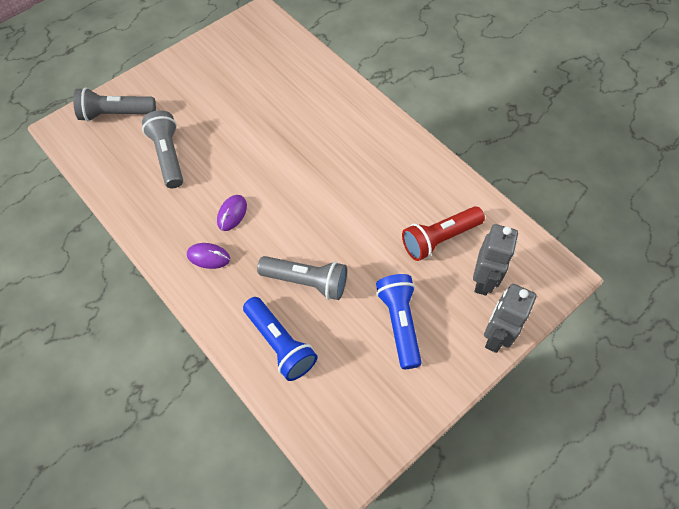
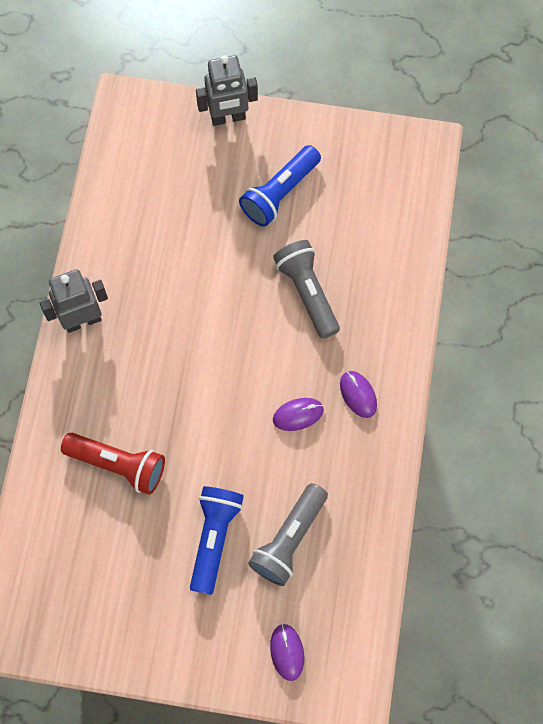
camera: 130 degrees left, 10 degrees up
grey flashlight [73,87,156,122] -> purple mouse [270,624,304,681]
blue flashlight [243,297,317,381] -> blue flashlight moved to [190,486,244,595]
red flashlight [402,206,485,261] -> red flashlight moved to [61,433,165,495]
grey robot [473,224,518,295] -> grey robot moved to [40,269,108,333]

